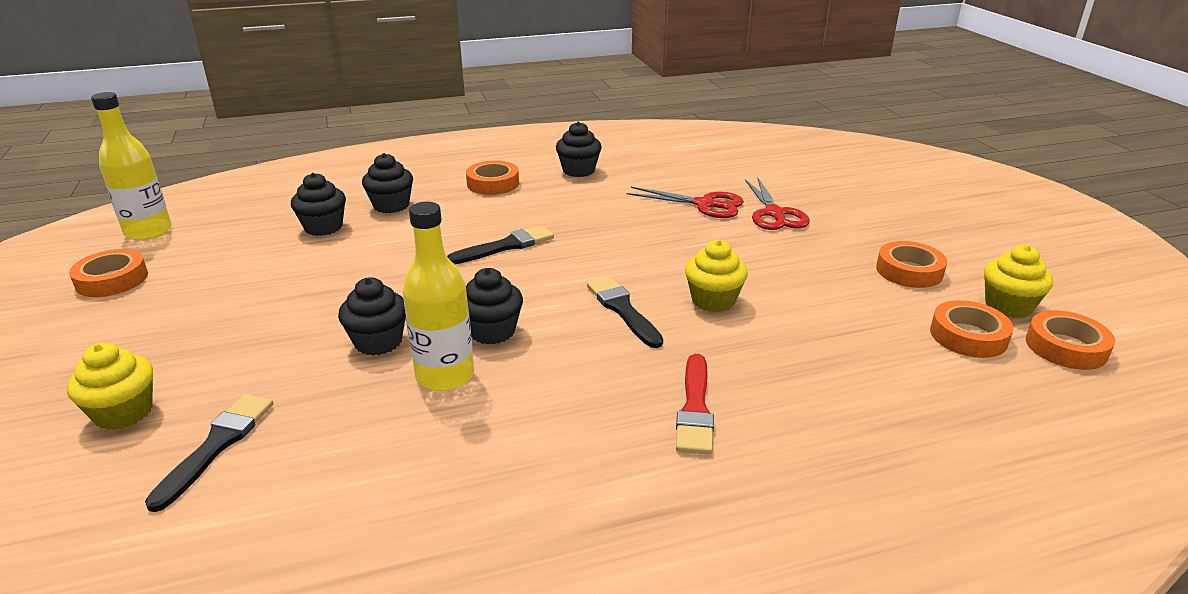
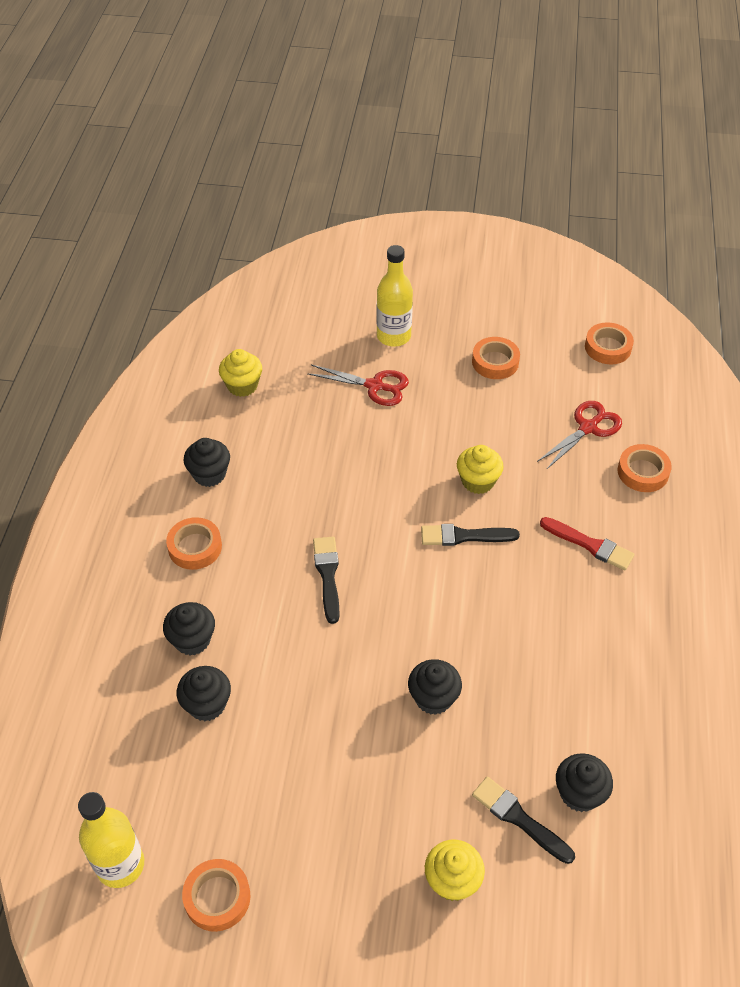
camera: 65 degrees left, 20 degrees up
yellow bottle [403,202,474,391] -> yellow bottle moved to [376,245,413,347]
black cupcake [466,268,523,345] -> black cupcake moved to [556,753,613,812]
red scissors [627,187,744,218] -> red scissors moved to [537,401,622,470]
orange tape [930,300,1014,358] -> orange tape moved to [618,444,672,492]
yellow cupcake [984,245,1053,318] -> yellow cupcake moved to [219,349,262,397]

